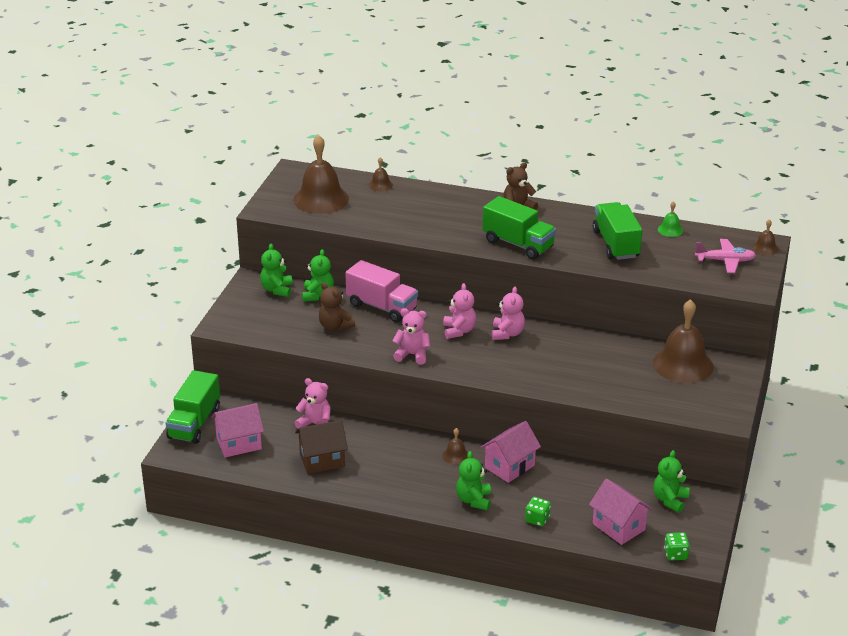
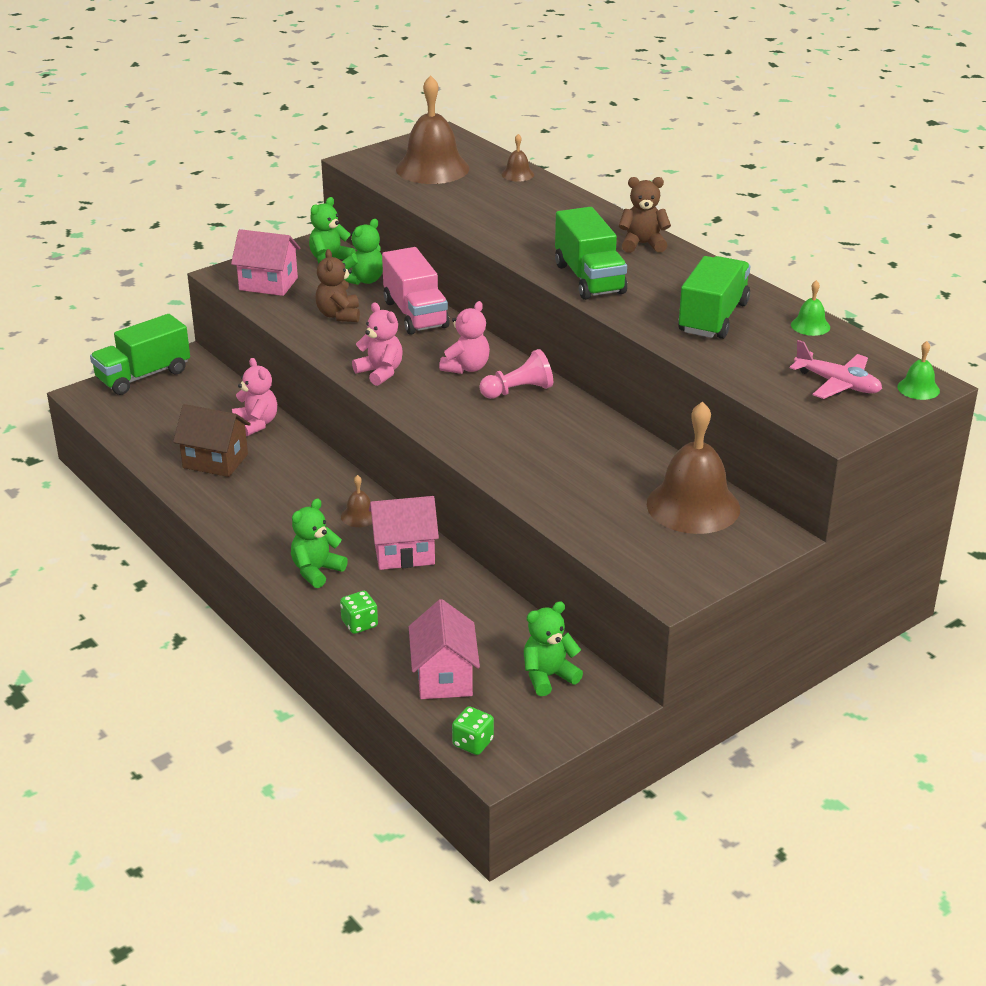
camera: 35 degrees right, 0 degrees up
pink house [211,403,264,458] -> pink house moved to [231,229,300,296]
pink teddy bear [492,286,525,340] -> pink pawn [479,349,553,399]
brown bell [752,219,779,255] -> green bell [897,341,940,400]

